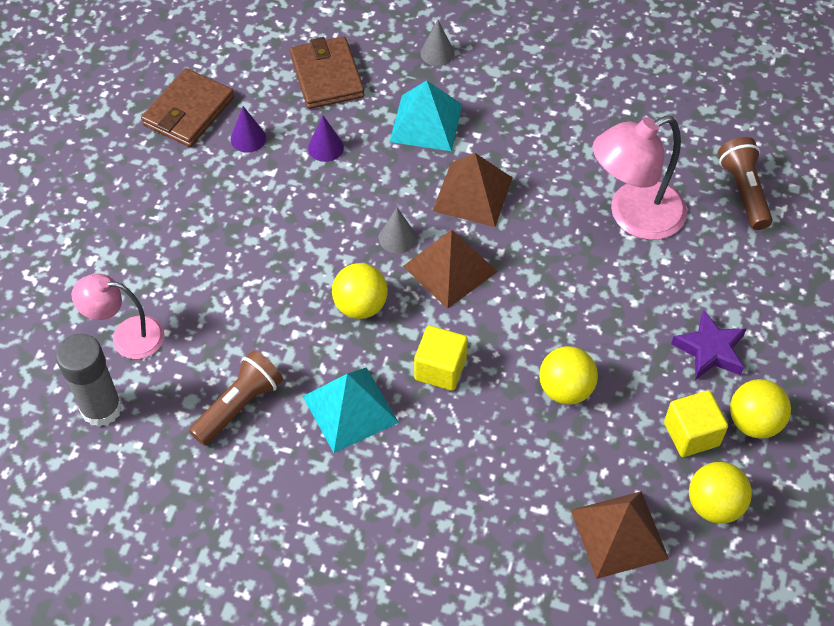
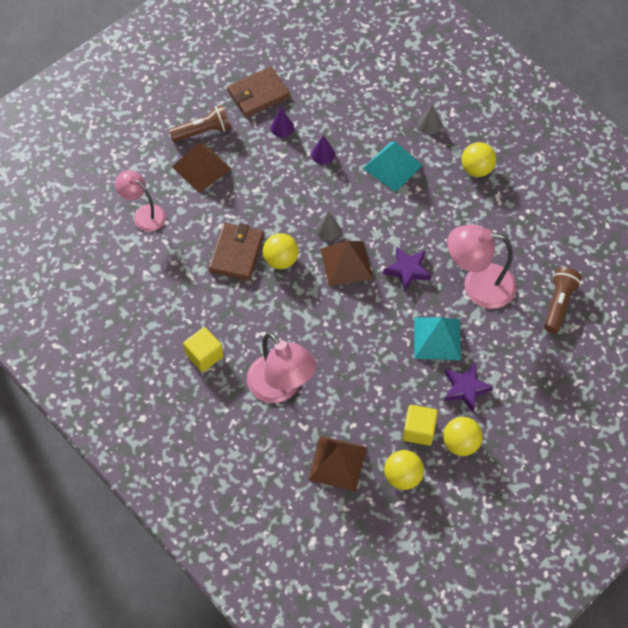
camera: 30 degrees right, 5 degrees up
grey glue stick [56,334,122,427] -> none
brown flashlight [189,350,283,446] -> brown flashlight moved to [169,105,231,142]
brown wallet [290,36,364,109] -> brown wallet moved to [208,223,264,281]
turquoise pyramid [302,367,399,453] -> turquoise pyramid moved to [414,317,461,360]
yellow cube [414,326,468,391] -> yellow cube moved to [183,327,223,372]
brown pyramid [433,153,513,227] -> brown pyramid moved to [172,143,231,193]
yellow ball [539,346,598,404] -> yellow ball moved to [461,142,496,177]
none -> pink lamp [247,332,316,403]
none -> purple star [383,246,431,292]

